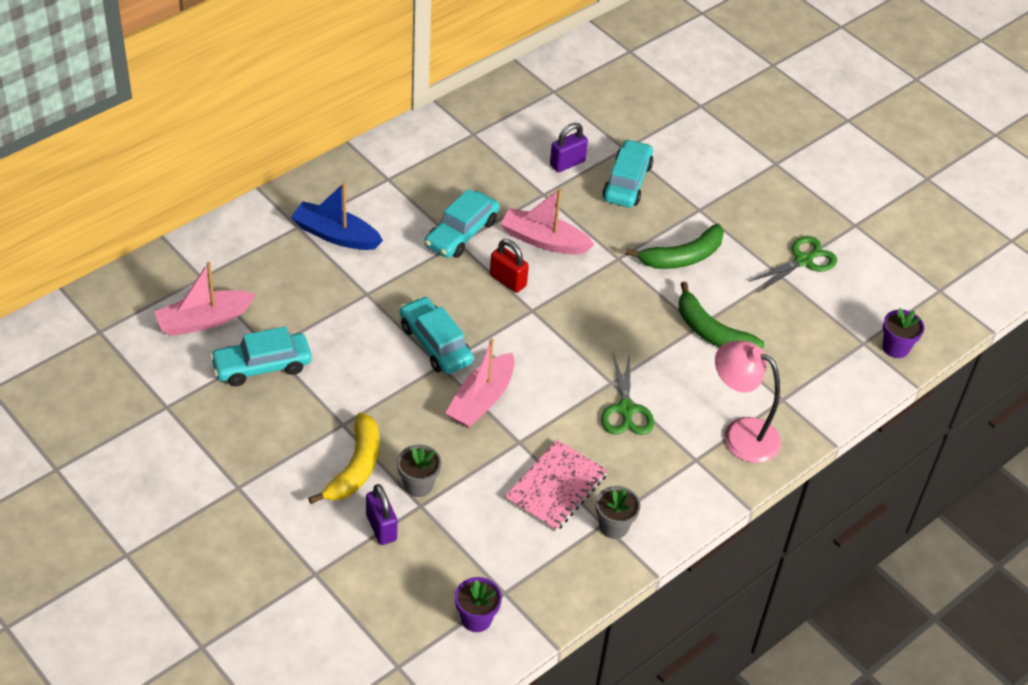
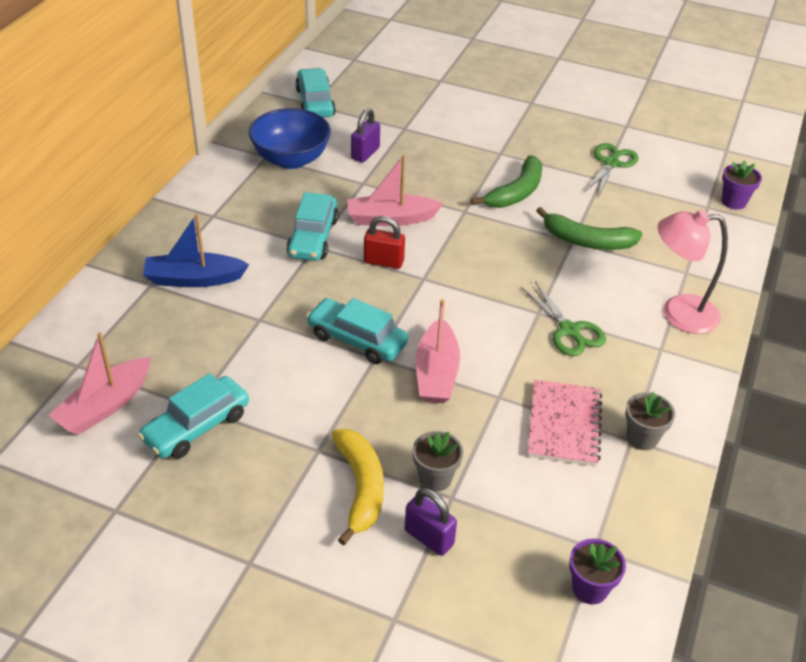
camera: 25 degrees left, 5 degrees down
turquoise car [603,139,653,207] -> turquoise car moved to [295,68,336,118]
none -> blue bowl [249,108,331,169]

